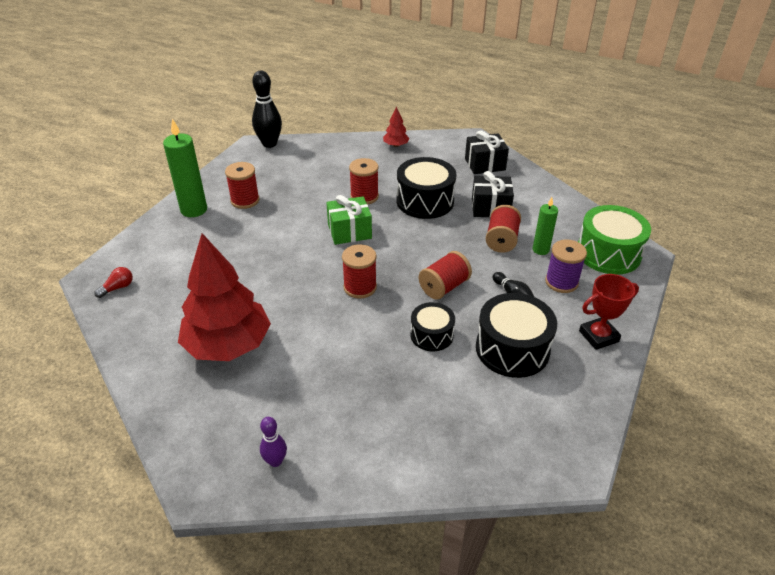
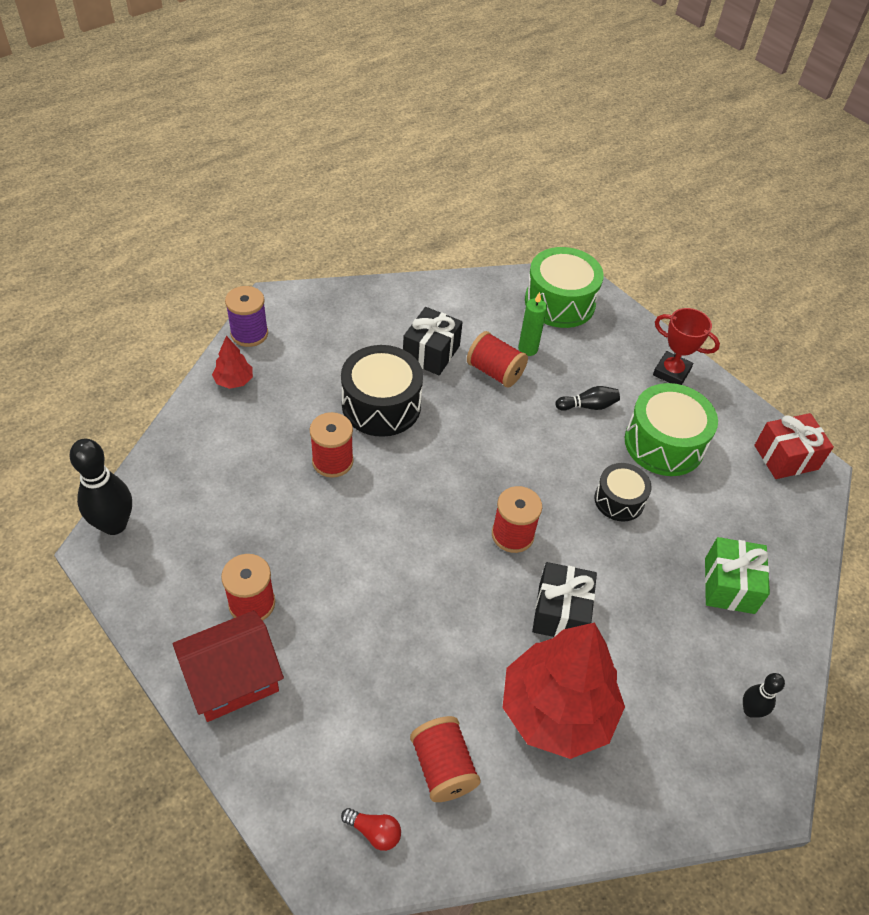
camera: 70 degrees left, 10 degrees up
red light bulb [94,267,133,298] -> red light bulb turned 135 degrees clockwise [341,808,401,851]
green candle [163,118,207,217] -> red house [173,610,284,722]
purple bowling pin [260,417,287,467] -> black bowling pin [743,673,785,718]
green gift [326,195,372,245] -> green gift moved to [705,537,770,614]
red spool [419,251,472,300] -> red spool moved to [410,716,481,802]
black gift [465,130,509,174] -> black gift moved to [532,562,597,637]
black drum [476,293,557,378] -> green drum [625,383,718,476]
purple spool [545,239,587,293] -> purple spool moved to [225,286,268,347]
red trophy [579,274,639,350] -> red trophy turned 60 degrees counterclockwise [653,308,720,385]
none -> red gift [754,413,834,479]

